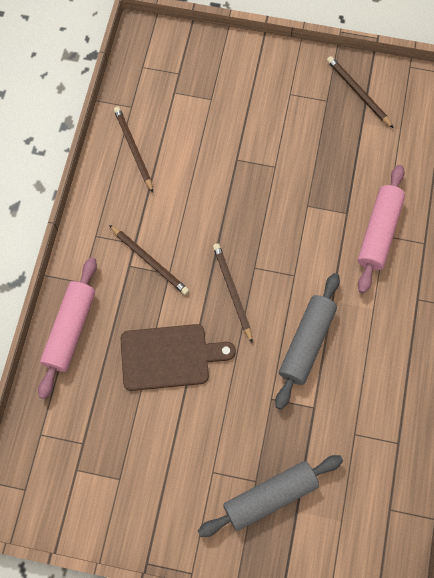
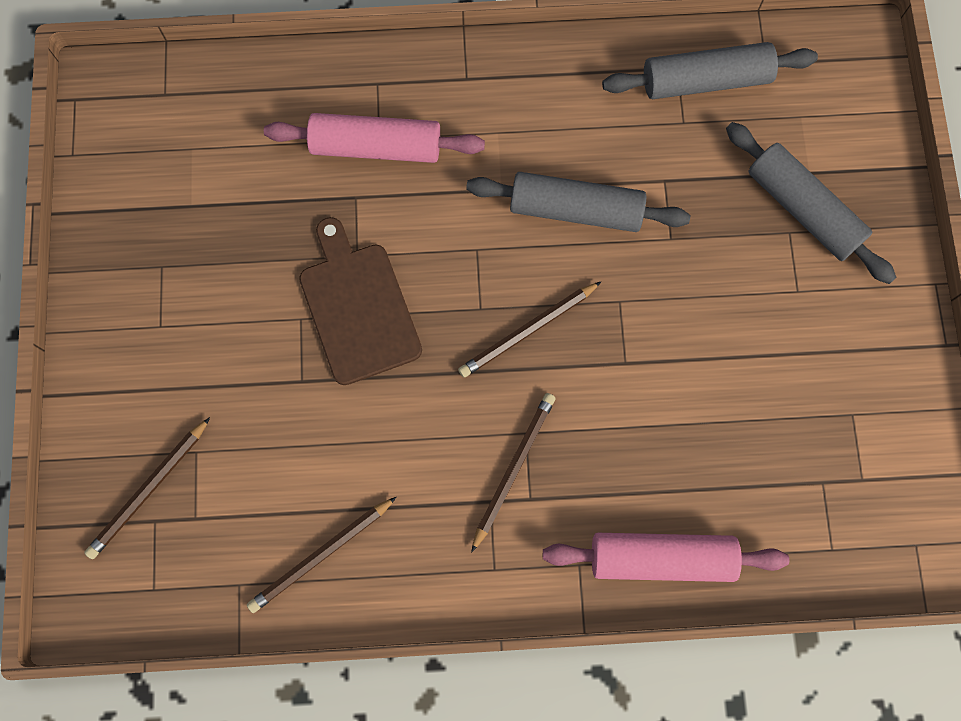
camera: 105 degrees left, 5 degrees up
brown cutting board [121,324,236,391] -> brown cutting board moved to [299,217,422,385]
brown pencil [327,56,394,128] -> brown pencil moved to [84,417,210,559]
none -> grey rolling pin [602,42,818,99]

